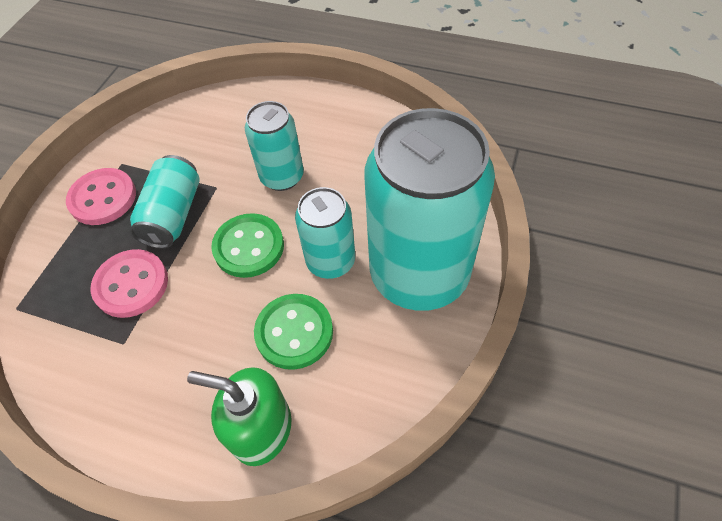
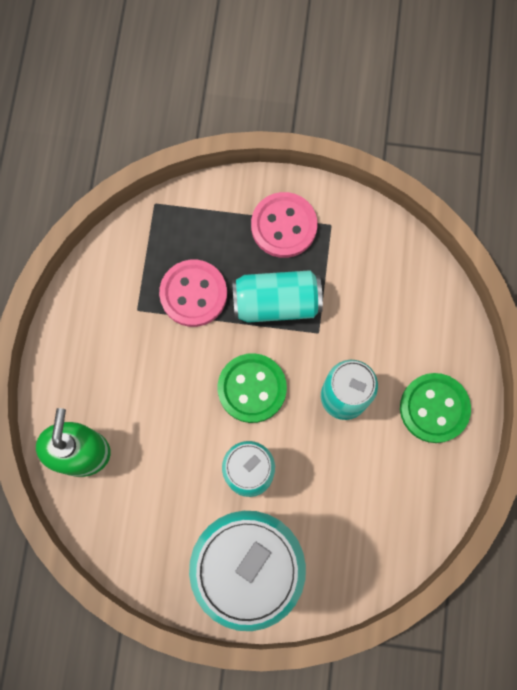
camera: 75 degrees right, 20 degrees up
green button [254,294,333,370] -> green button moved to [400,373,471,443]

